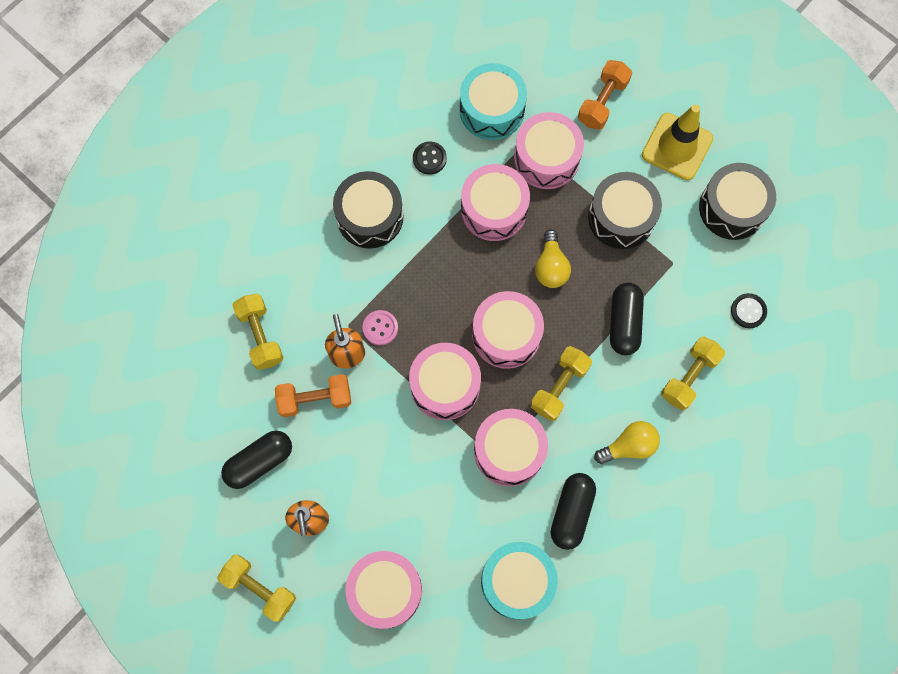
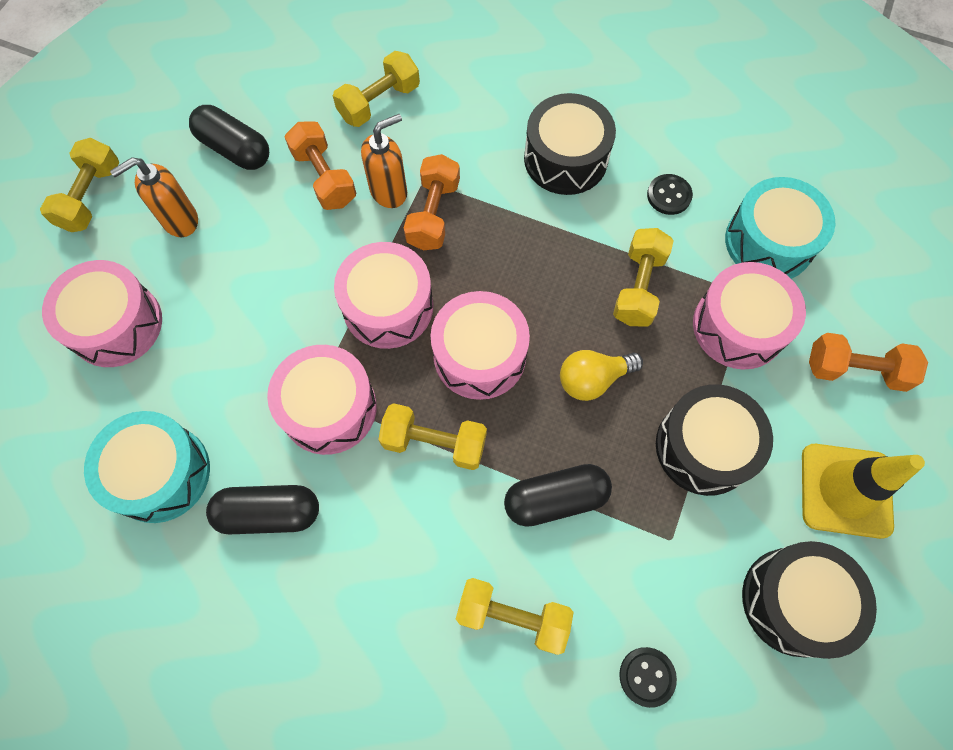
camera: 70 degrees right, 5 degrees down
pink button [363,310,398,345] -> orange dumbbell [404,154,460,251]
pink drum [461,164,530,241] -> yellow dumbbell [613,228,674,327]
yellow light bulb [594,421,660,464] -> none

